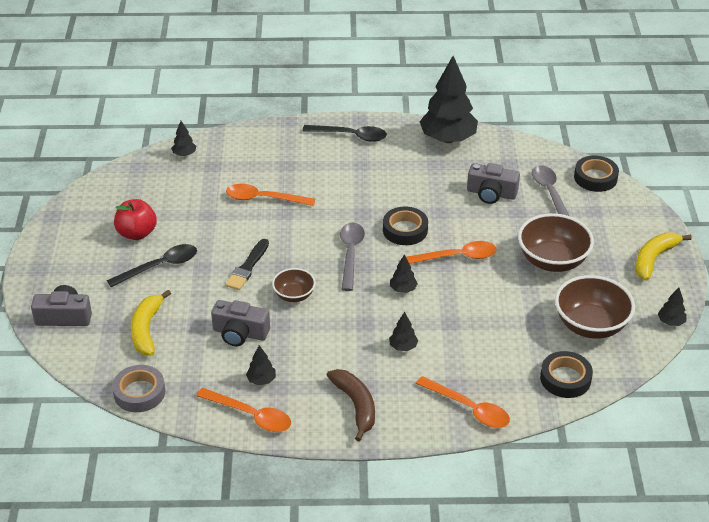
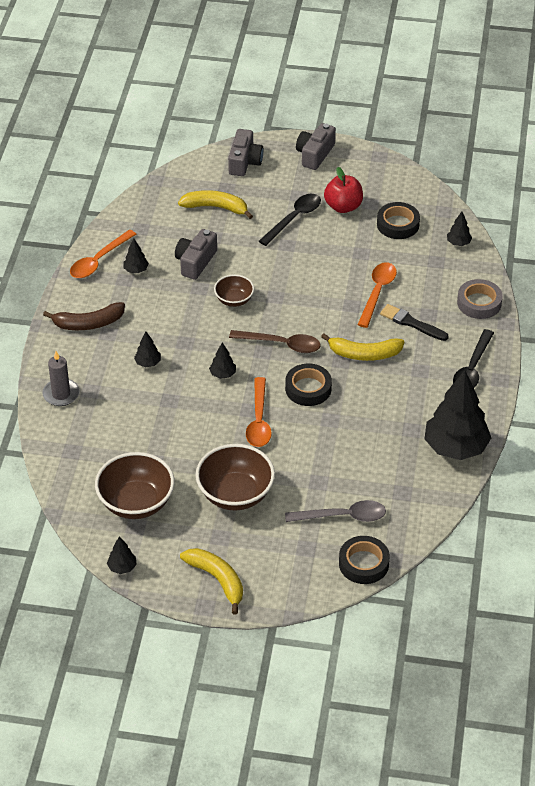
camera: 100 degrees right, 5 degrees up
black spoon [107,244,197,287] -> black spoon turned 120 degrees counterclockwise [259,194,321,246]
grey tape [112,365,165,412] -> grey tape moved to [457,279,503,319]
black brush [225,239,269,290] -> black brush moved to [380,304,449,341]
grey spoon [340,222,365,291] -> brown spoon [229,330,321,353]
orange spoon [416,376,510,428] -> grey candle [42,351,79,406]
grey camera [467,163,520,204] -> grey camera moved to [296,123,336,170]
black tape [540,351,593,398] -> black tape moved to [377,202,420,239]
none -> yellow banana [321,333,405,361]

